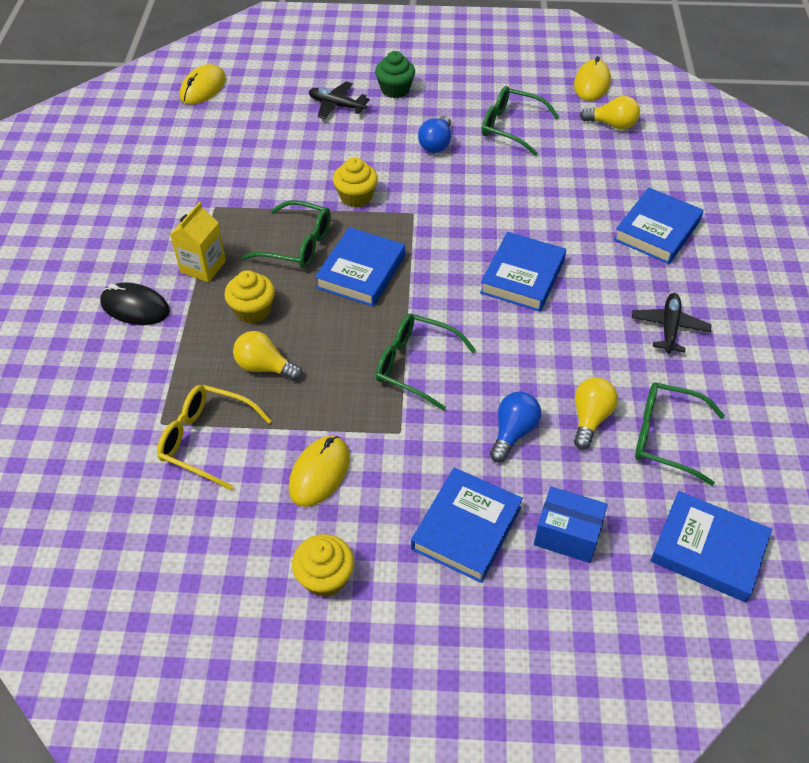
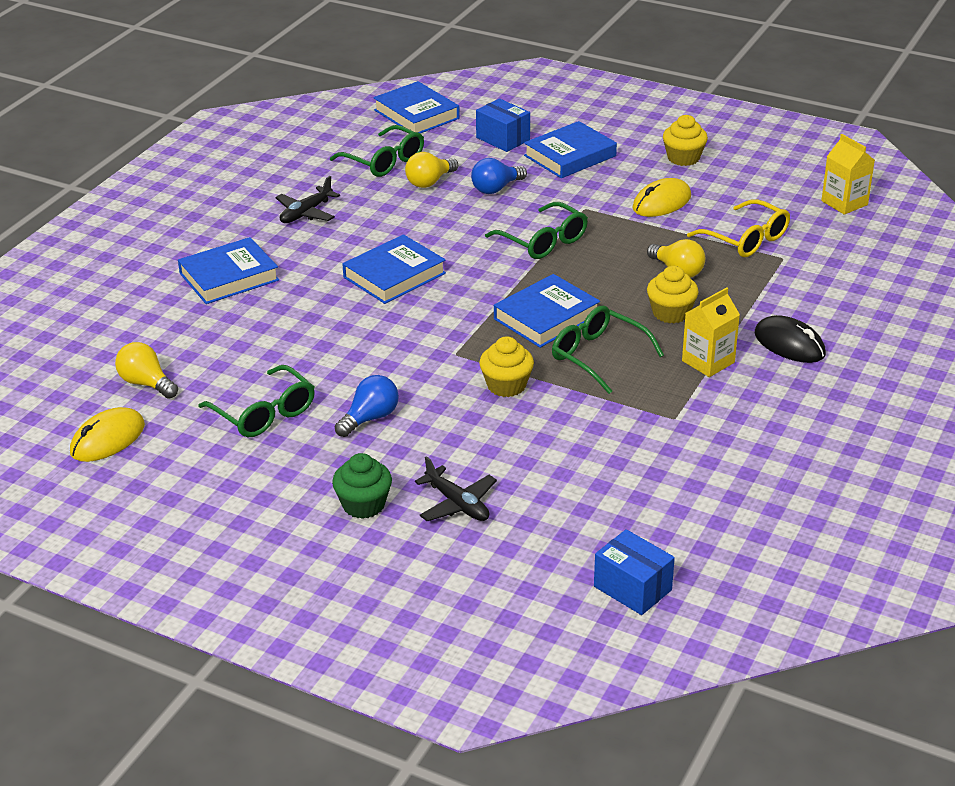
camera: 155 degrees left, 15 degrees down
yellow mouse [180,64,226,105] -> blue box [594,529,675,615]
none -> yellow carton [821,134,875,215]

